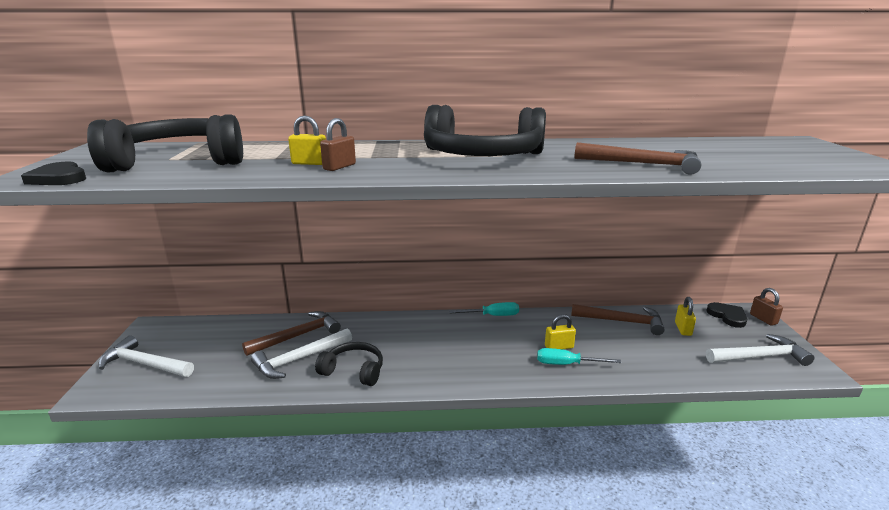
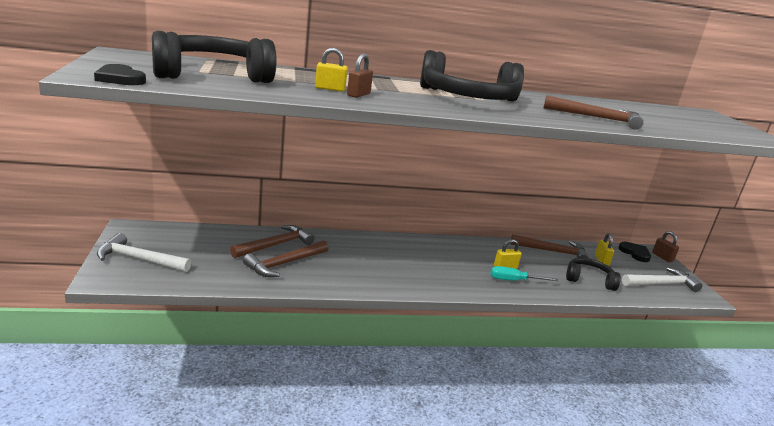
camera: 10 degrees left, 0 degrees up
white hammer [251,328,352,379] -> brown hammer [243,240,329,277]
black headphones [315,342,383,386] -> black headphones moved to [566,258,621,291]
turquoise screwdriver [449,302,519,316] -> none

